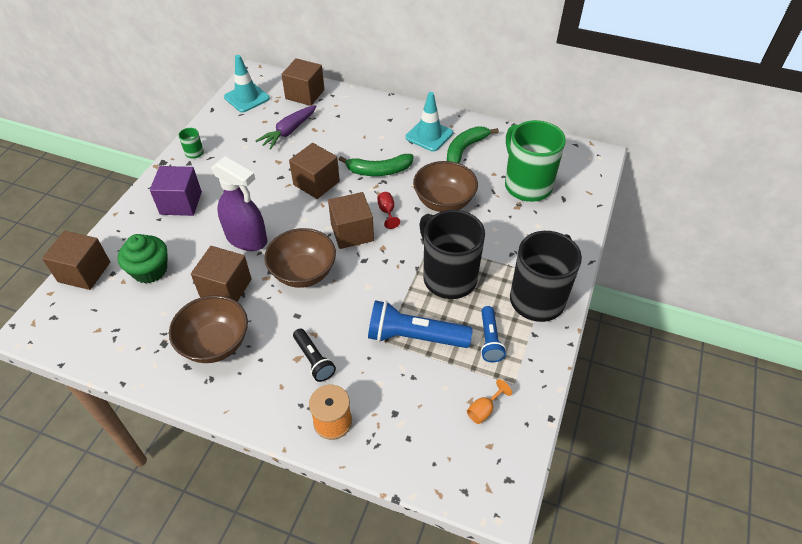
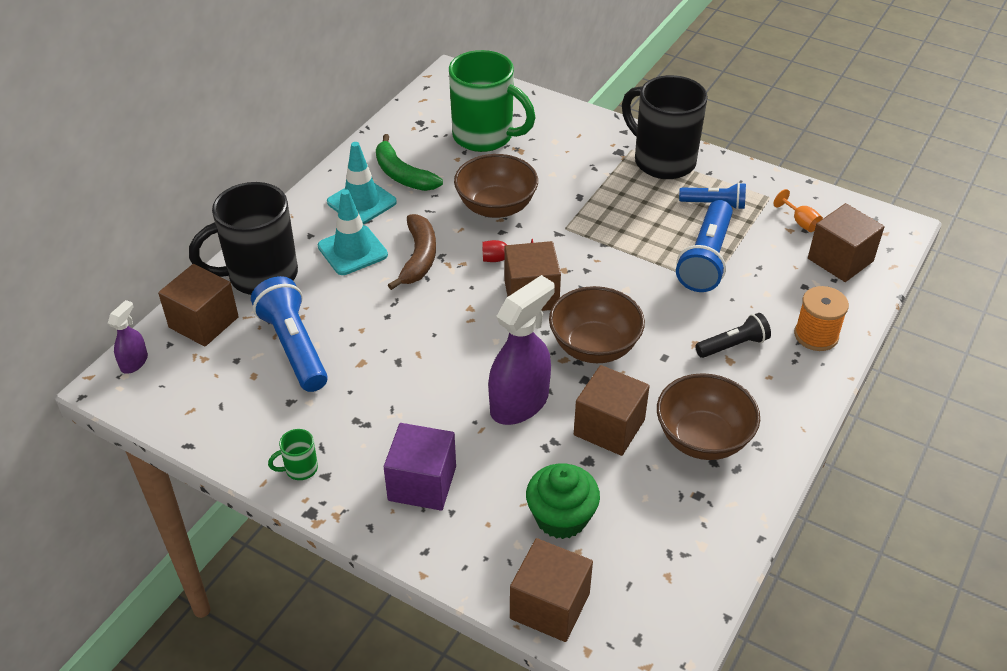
camera: 80 degrees left, 5 degrees down
turquoise traffic cone [224,55,270,112] -> turquoise traffic cone moved to [318,189,388,275]
purple carrot [256,105,317,150] -> blue flashlight [251,276,328,392]
brown cube [289,143,340,199] -> brown cube moved to [808,203,884,282]
green banana [339,154,414,176] -> brown banana [388,214,436,290]
black mug [419,210,485,299] -> black mug moved to [189,182,298,295]
green mug [505,120,566,202] -> green mug turned 135 degrees counterclockwise [449,50,536,152]
none -> purple spray bottle [108,300,148,374]

